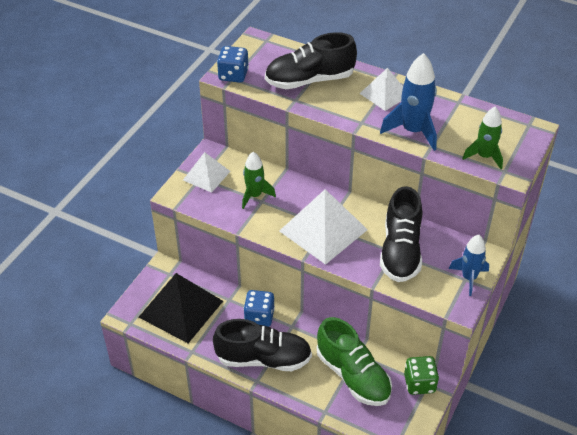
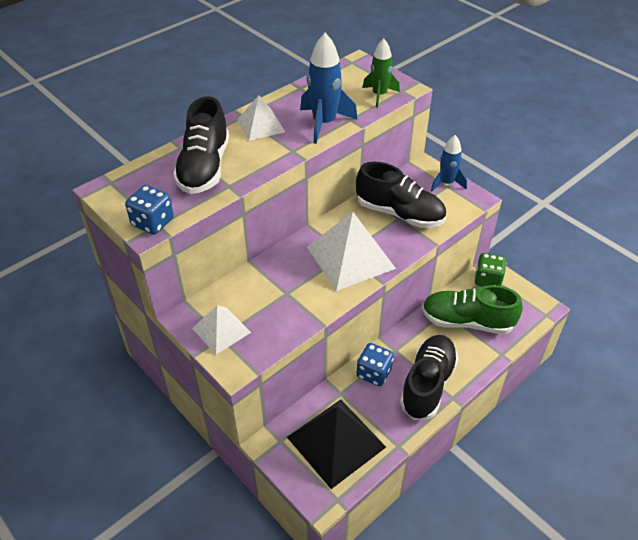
camera: 70 degrees left, 0 degrees up
green rocket [242,152,276,209] -> none
green shoe [317,317,392,406] -> green shoe turned 150 degrees counterclockwise [422,285,523,334]

